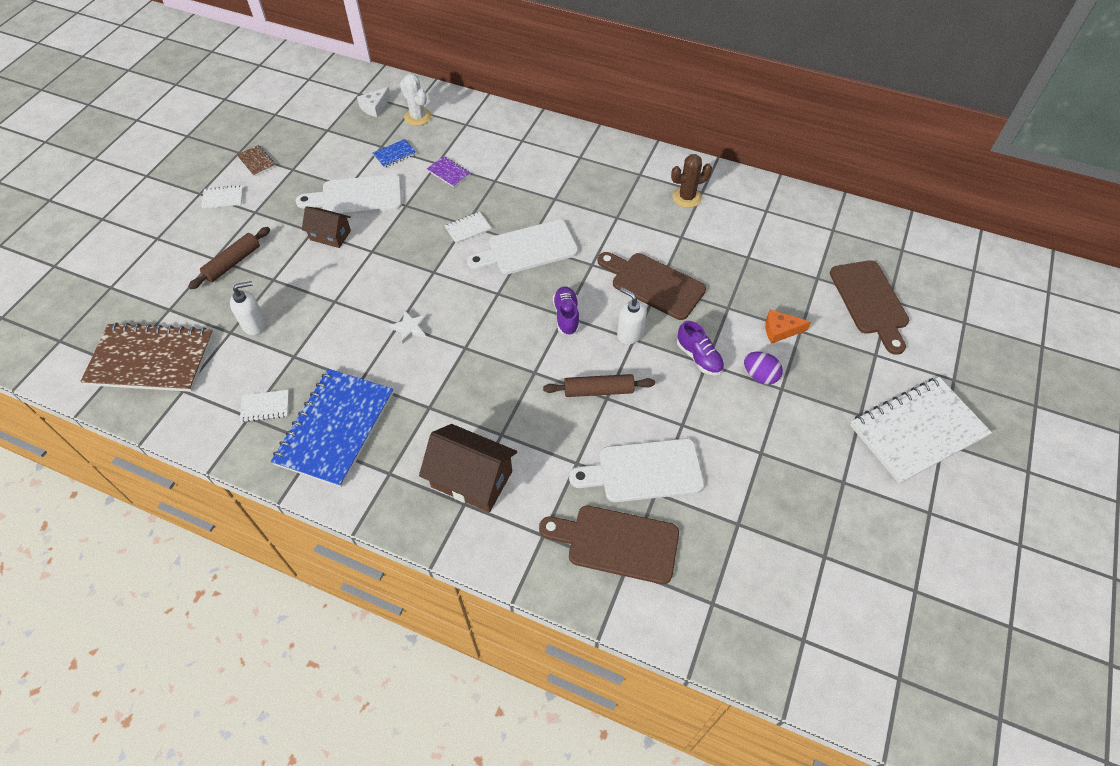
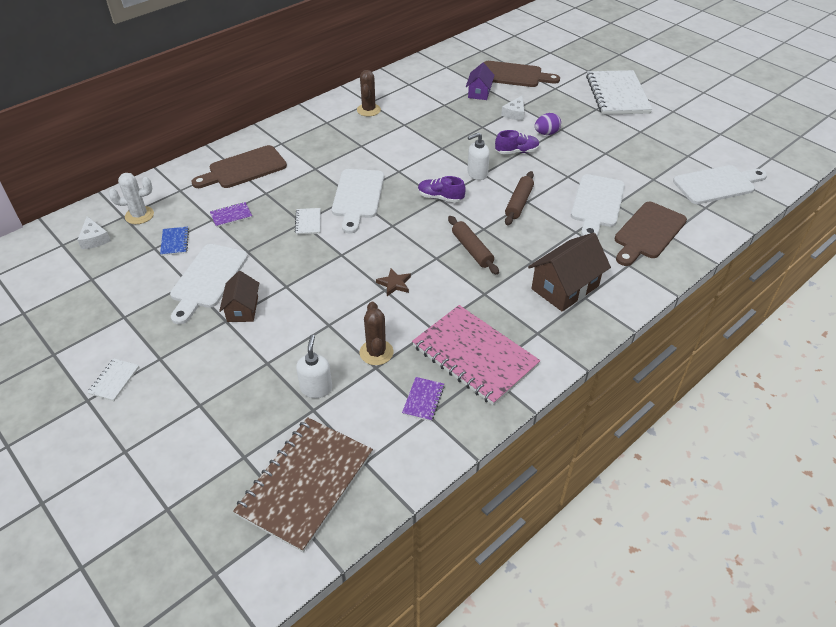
camera: 65 degrees left, 10 degrees down
brown rolling pin [188,227,270,289] -> brown rolling pin moved to [448,216,499,275]
brown notebook [237,145,276,176] -> none
white notebook [240,390,289,422] -> purple notebook [402,377,445,421]
blue notebook [271,369,393,487] -> pink notebook [412,305,540,405]
brown house [302,207,351,248] -> brown house turned 45 degrees counterclockwise [219,271,259,322]
white star [389,311,427,343] -> brown star [376,268,411,296]
brown cutting board [597,252,706,320] -> brown cutting board moved to [191,145,287,188]
orange cheese [765,310,811,344] -> white cheese [501,95,524,121]
none -> brown cactus [360,302,393,365]
none -> purple house [466,63,495,100]
none -> white cutting board [673,165,767,204]

